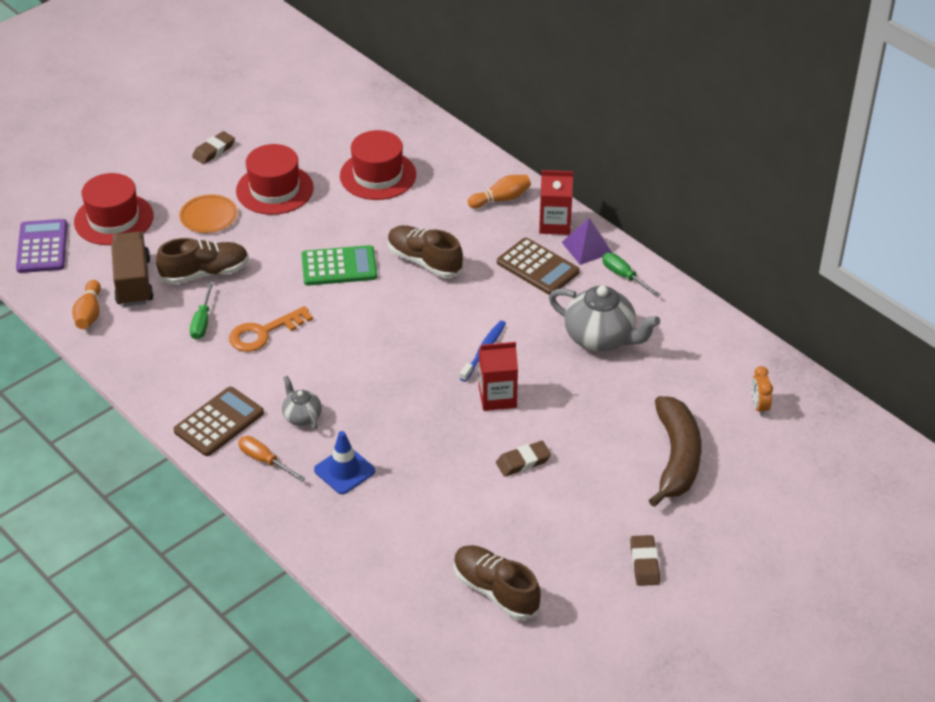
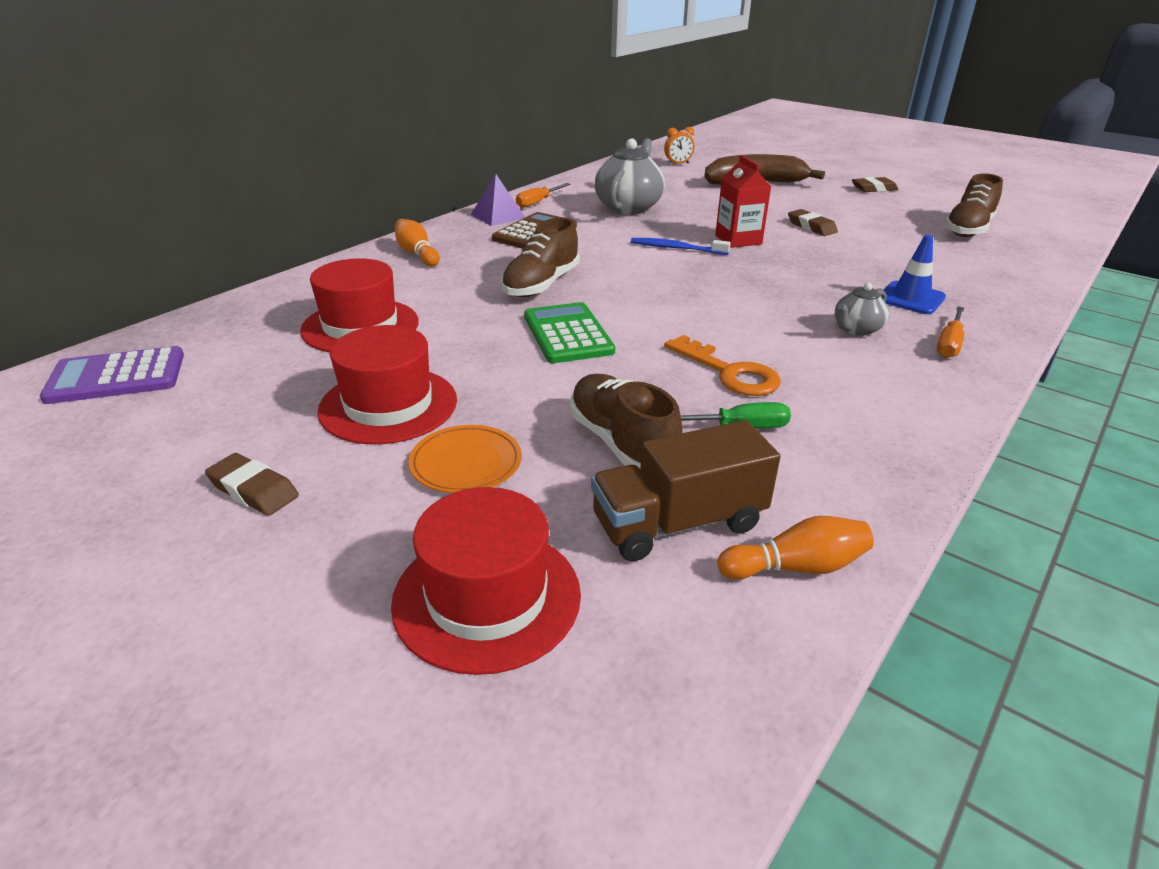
camera: 100 degrees left, 10 degrees down
purple calculator [16,219,67,273] -> purple calculator moved to [40,346,184,404]
brown calculator [173,387,264,456] -> none
red carton [539,170,573,235] -> none
green screwdriver [602,253,660,297] -> orange screwdriver [516,183,570,208]

